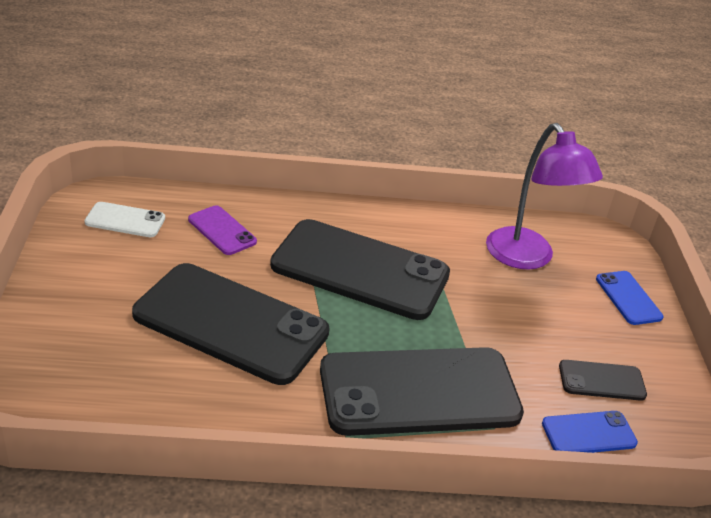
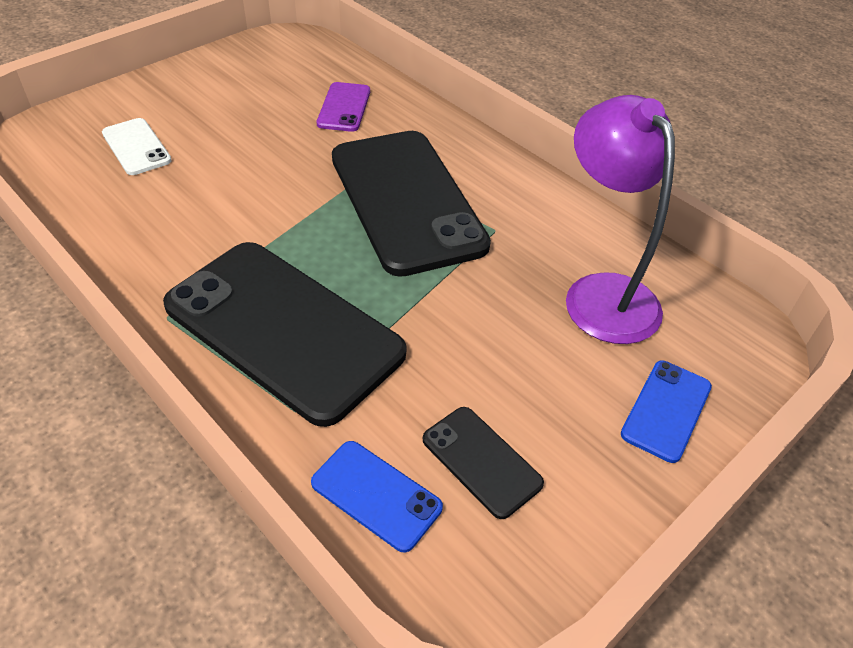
camera: 50 degrees right, 10 degrees up
white phone [85,202,165,237] -> white phone moved to [102,118,172,175]
black phone [132,263,330,385] -> none
purple lamp [486,123,603,270] -> purple lamp turned 135 degrees clockwise [566,95,675,344]

